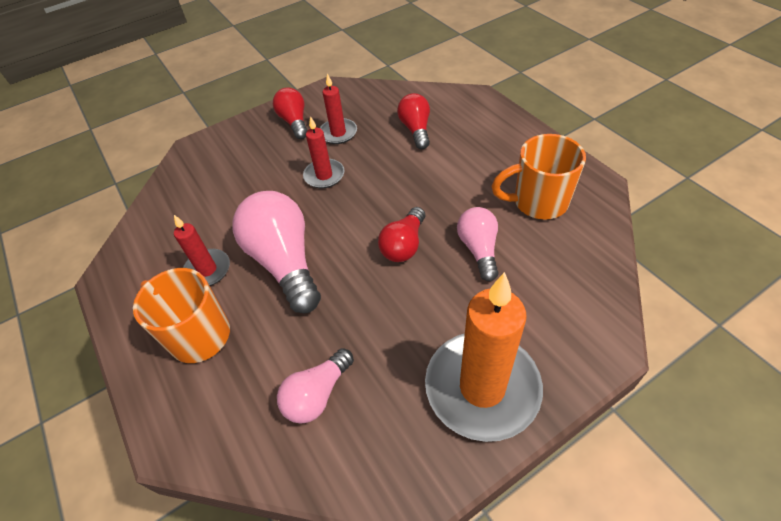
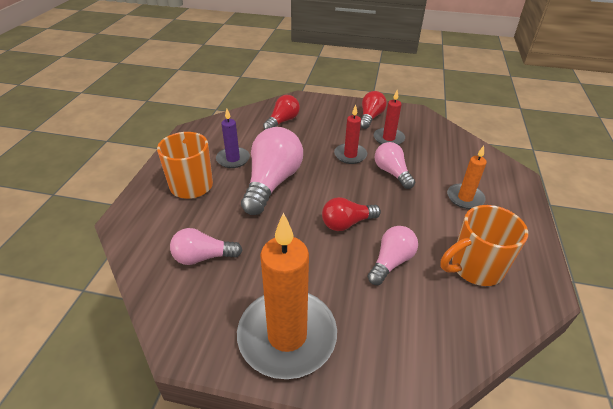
camera: 40 degrees right, 10 degrees down
red candle [174,215,230,286] -> purple candle [216,109,250,168]
red light bulb [397,93,430,149] -> red light bulb moved to [263,95,300,129]
orange mug [491,134,586,220] -> orange mug turned 60 degrees counterclockwise [440,205,528,286]
none -> pink light bulb [375,142,415,189]
none -> orange candle [447,146,487,209]

